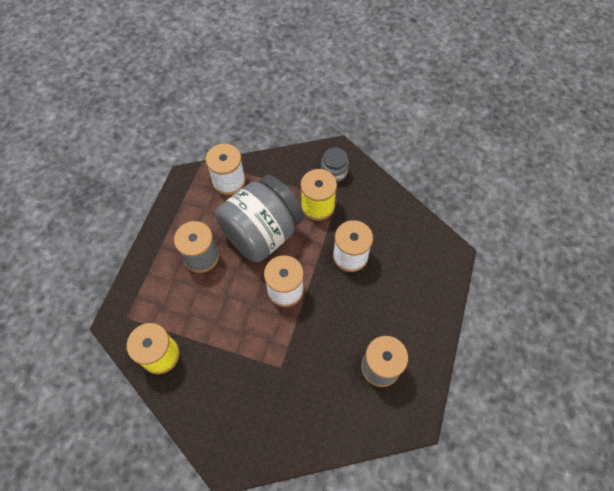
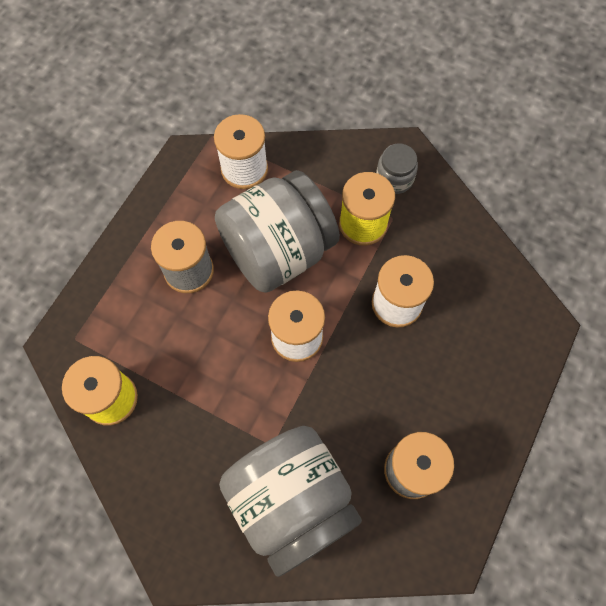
camera: 10 degrees right, 5 degrees up
none -> grey jar [219,426,362,577]

